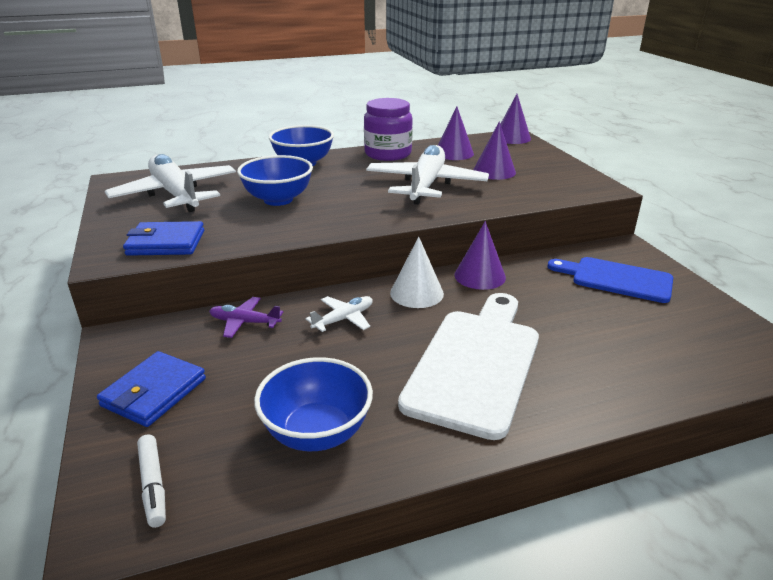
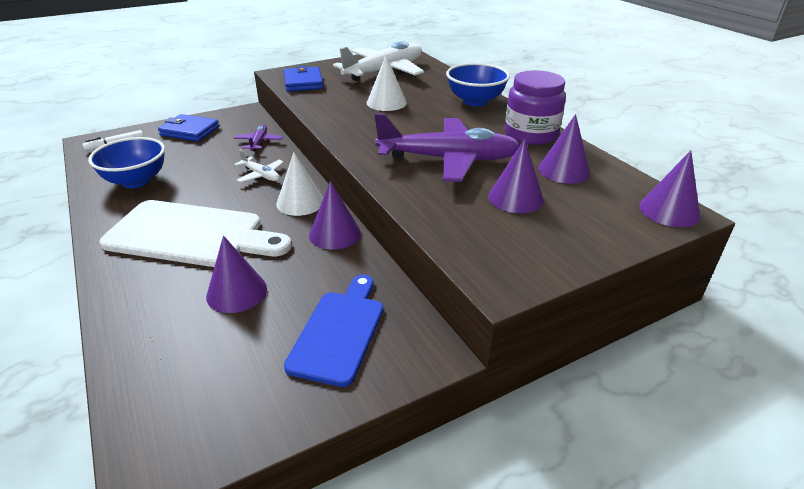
camera: 80 degrees right, 5 degrees up
blue bowl [237,155,313,206] -> white cone [367,55,407,111]
white plane [366,145,489,205] -> purple plane [375,113,520,182]
none -> purple cone [206,235,267,313]

